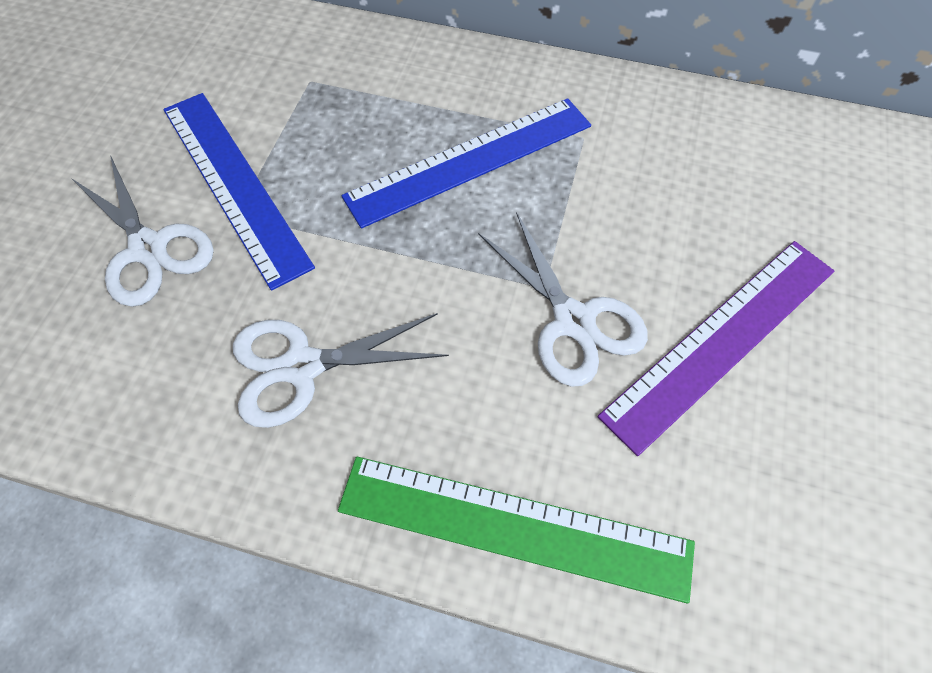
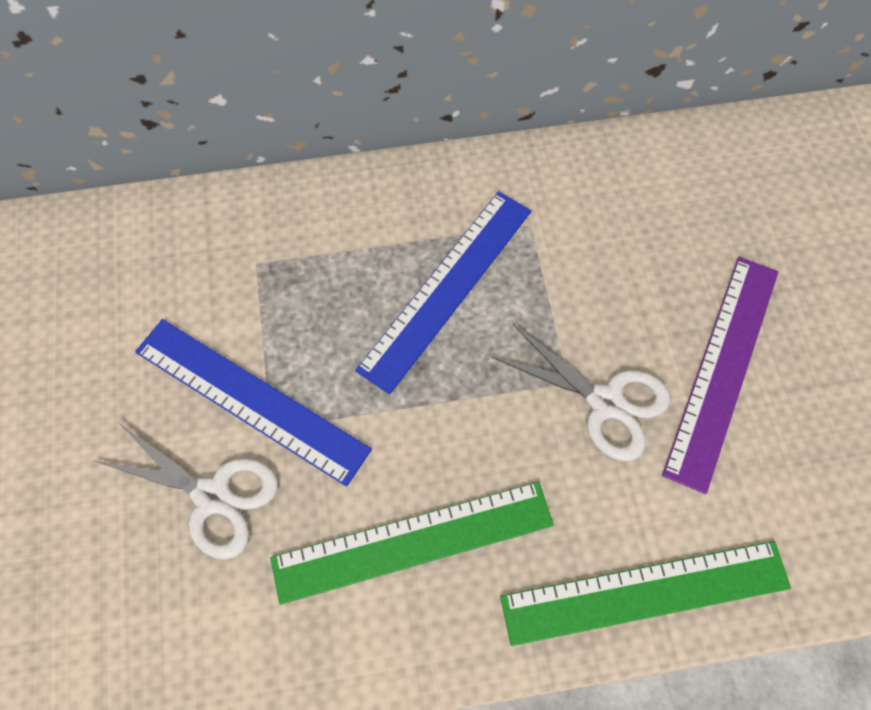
camera: 25 degrees left, 5 degrees up
white scissors [233,313,449,428] -> green ruler [270,481,554,605]

